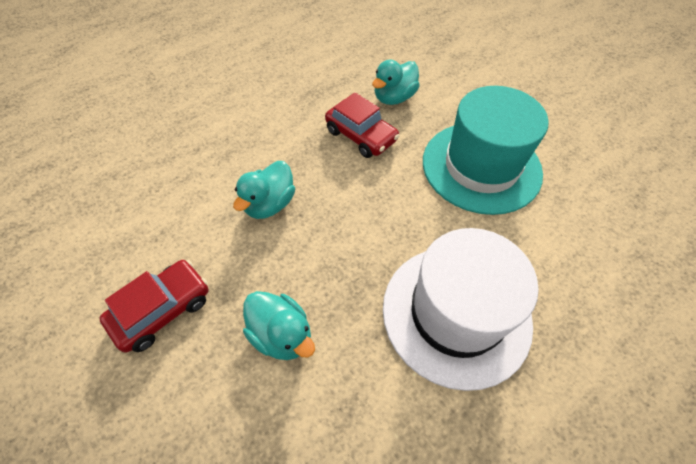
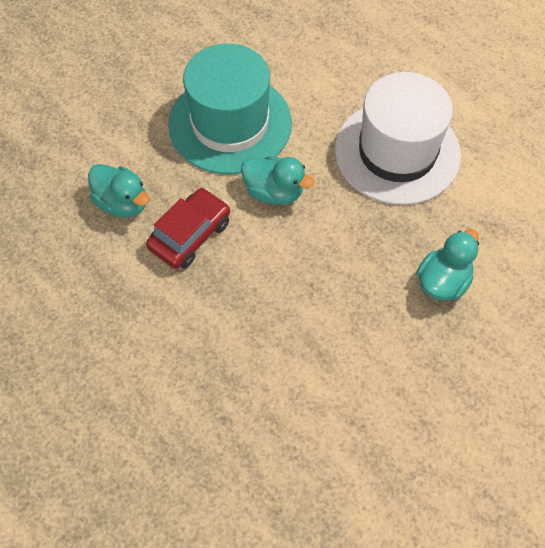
camera: 95 degrees left, 5 degrees up
red car [99,260,209,352] -> none
turquoise duck [233,161,295,219] -> turquoise duck moved to [241,156,314,205]

